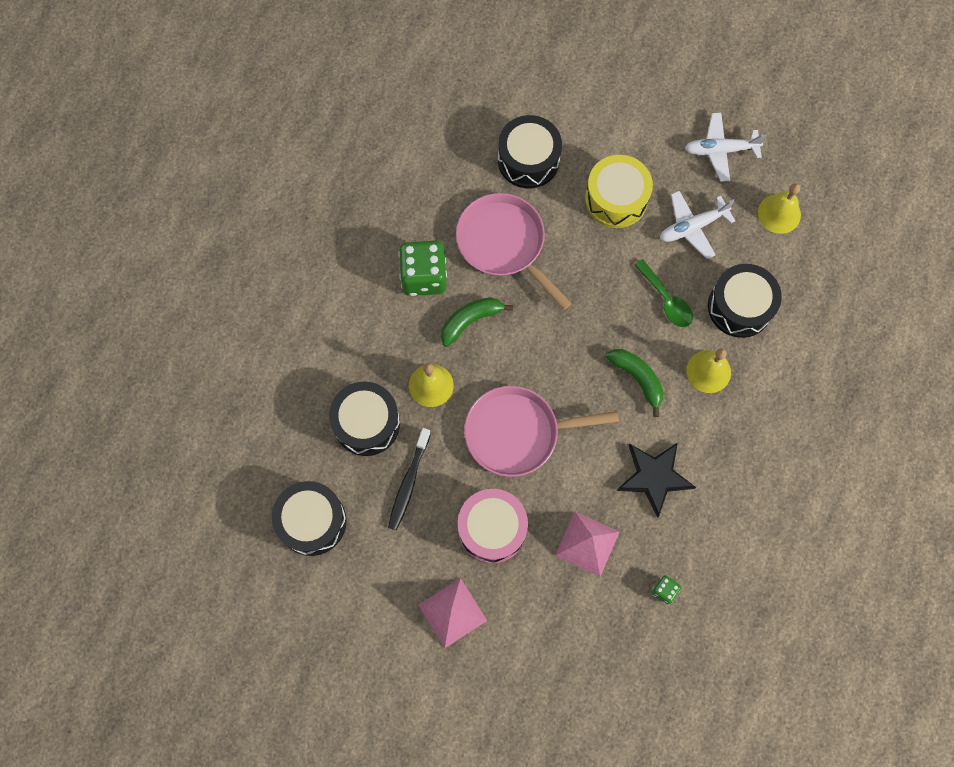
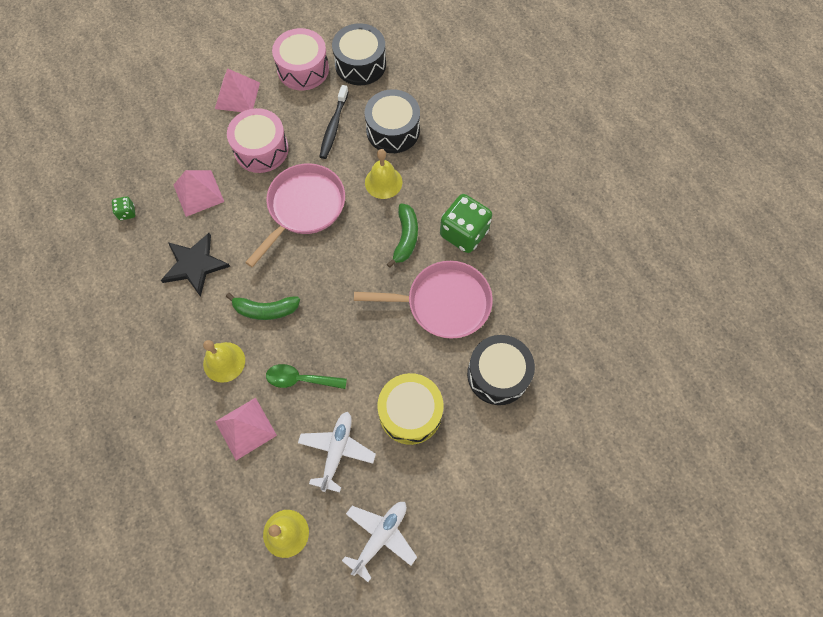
camera: 130 degrees right, 5 degrees down
black toothbrush [388,428,431,530] -> black toothbrush turned 135 degrees counterclockwise [319,85,348,159]
black drum [708,264,782,338] -> pink pyramid [215,398,277,460]
none -> pink drum [272,28,329,90]

